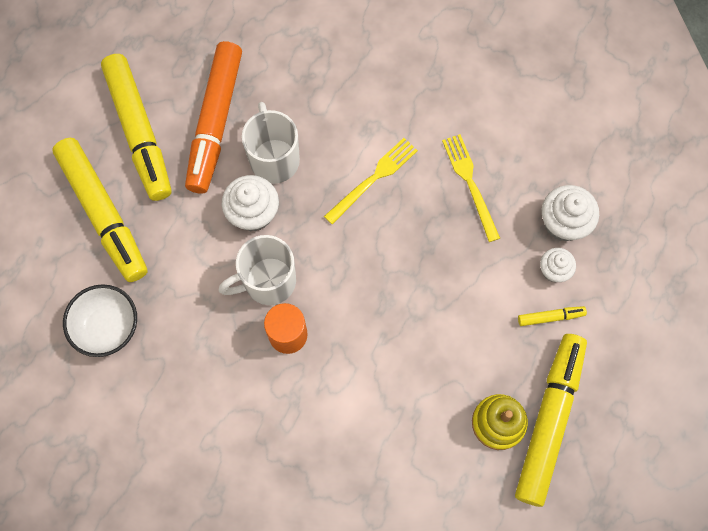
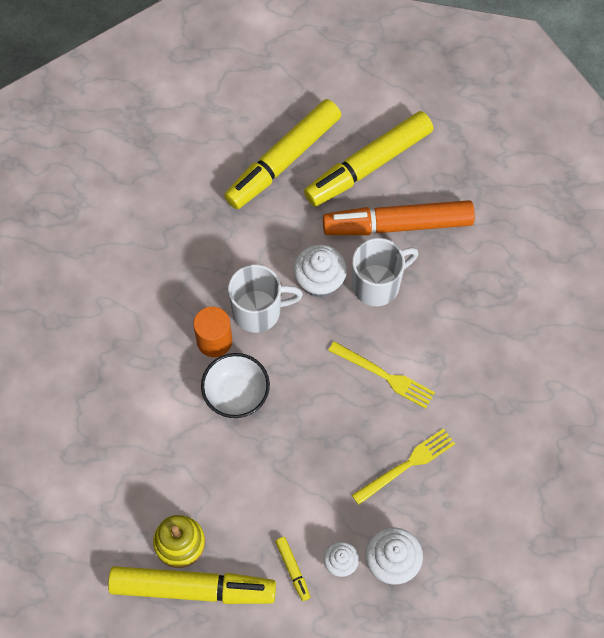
camera: 75 degrees right, 5 degrees down
white bowl [63,284,137,357] -> white bowl moved to [201,353,270,418]
white mug [218,235,296,305] -> white mug turned 120 degrees clockwise [228,264,303,333]

